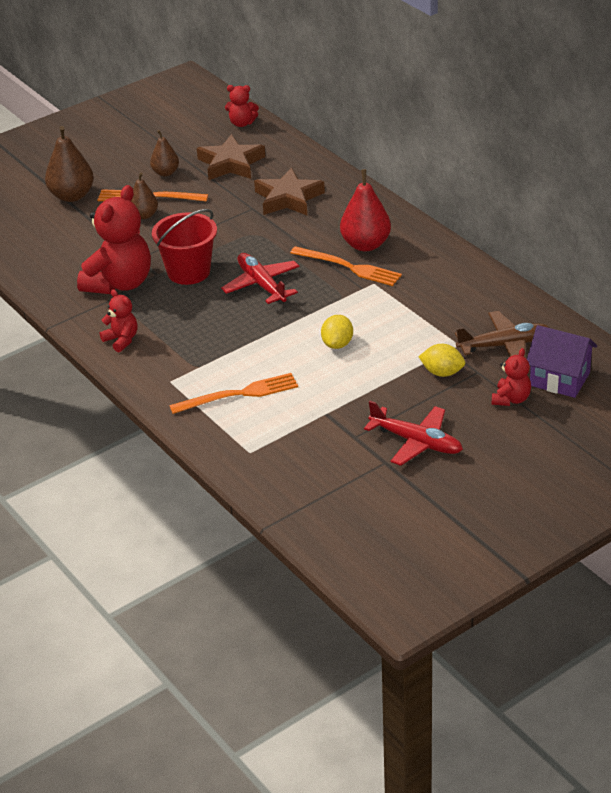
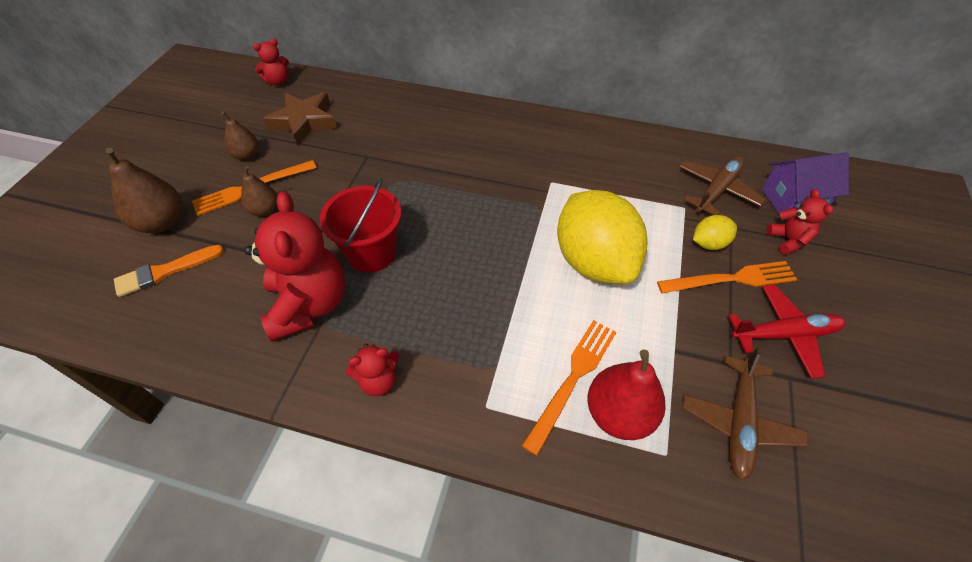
camera: 40 degrees left, 15 degrees up
red teddy bear [100,289,137,352] -> red teddy bear turned 150 degrees clockwise [346,344,399,396]
red plane [221,253,299,304] -> none
brown star [254,167,325,215] -> none
orange fork [290,246,402,286] -> orange fork moved to [657,261,798,294]
yellow lemon [321,315,353,349] -> yellow lemon [557,190,647,284], size x2.28
red pear [340,169,391,251] -> red pear moved to [587,350,666,440]
none -> orange brush [114,245,224,297]
none -> brown plane [682,347,808,480]

